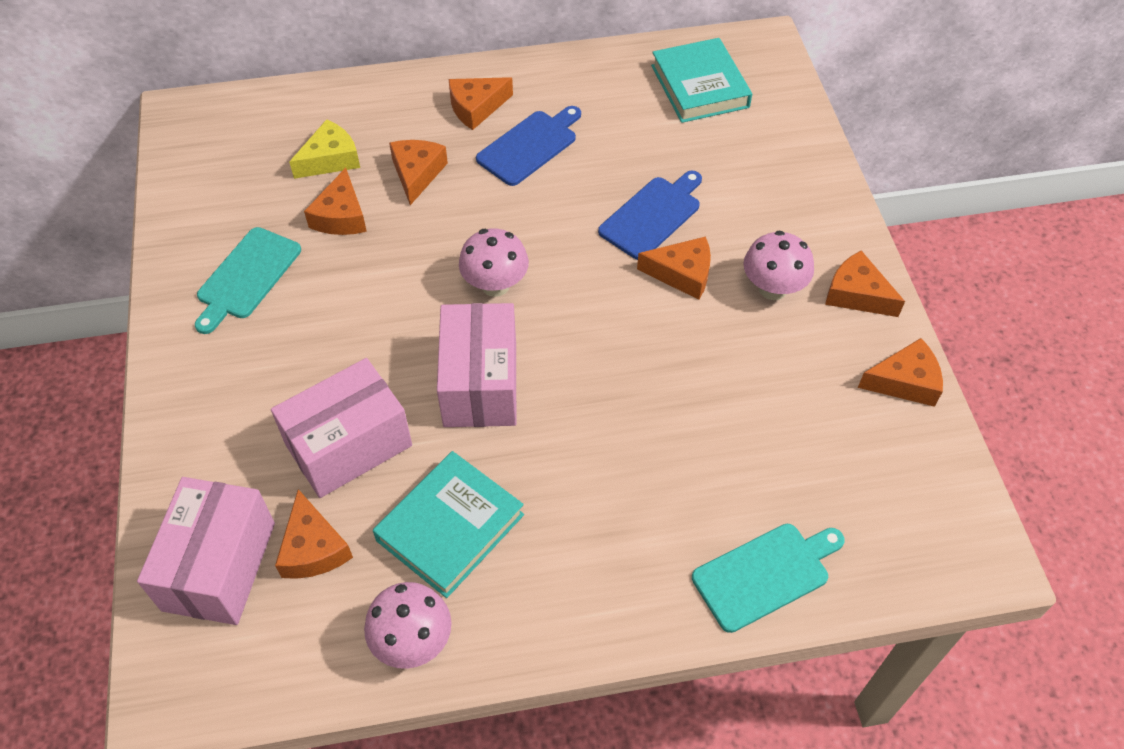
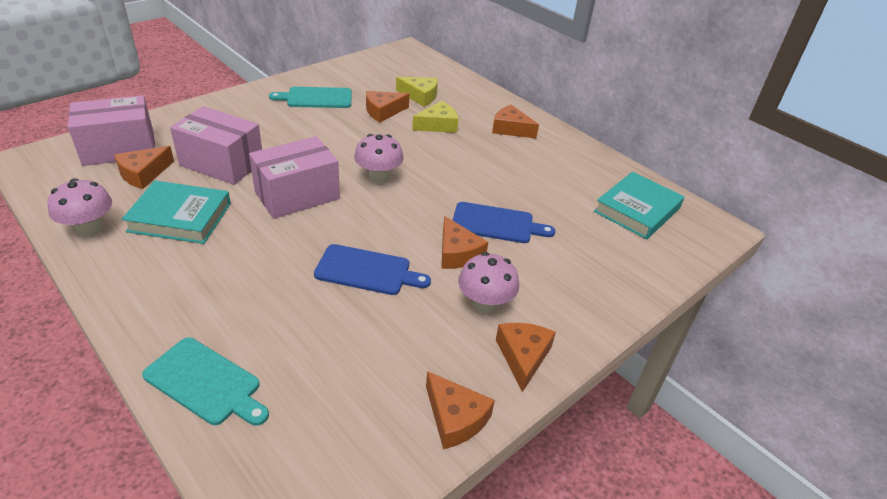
camera: 55 degrees right, 15 degrees down
orange cheese [389,140,448,205] -> yellow cheese [412,101,459,133]
blue cutting board [476,106,581,186] -> blue cutting board moved to [314,244,431,295]

